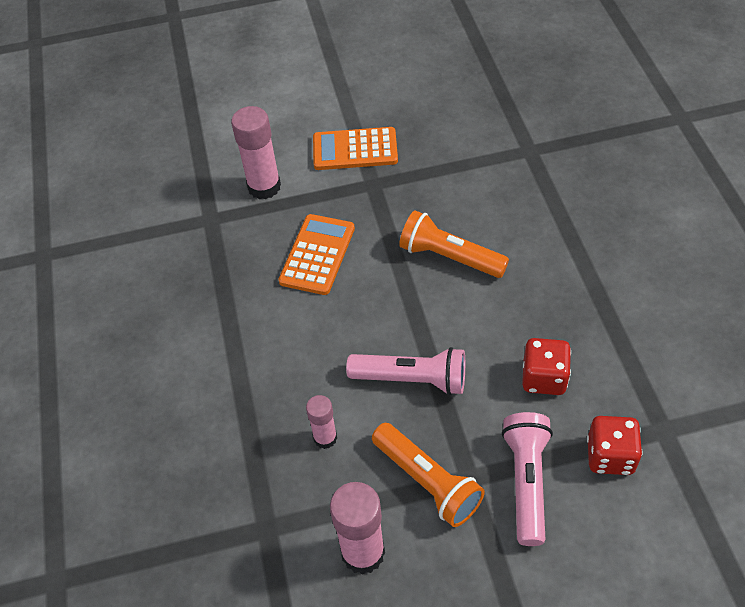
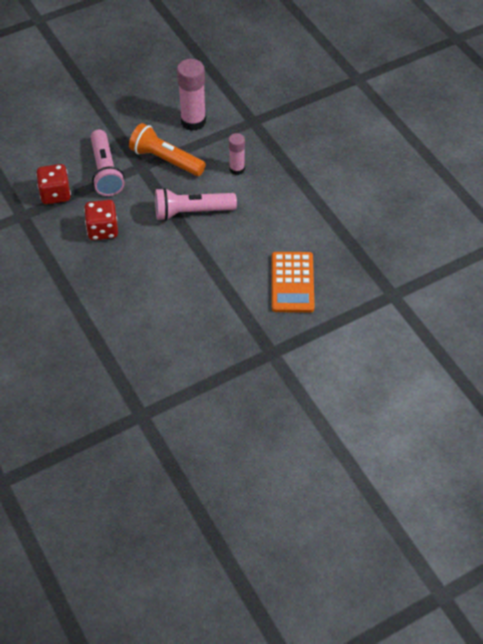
camera: 160 degrees right, 0 degrees up
pink glue stick [231,106,281,199] -> none
orange calculator [313,127,398,170] -> none
orange flashlight [399,210,509,278] -> none

